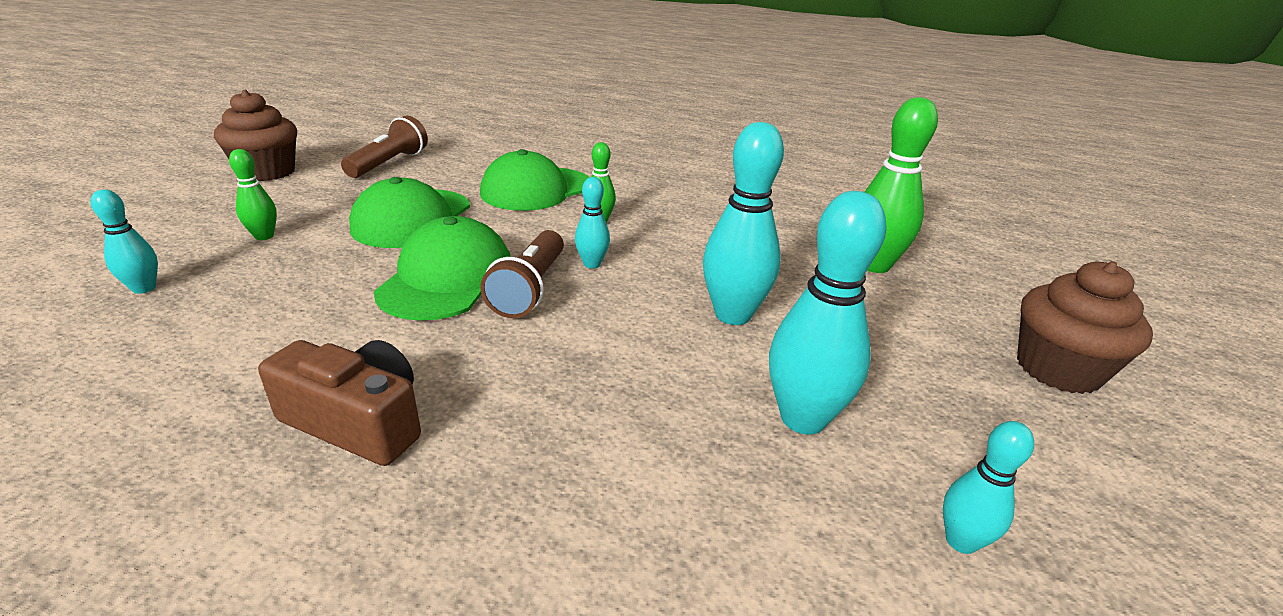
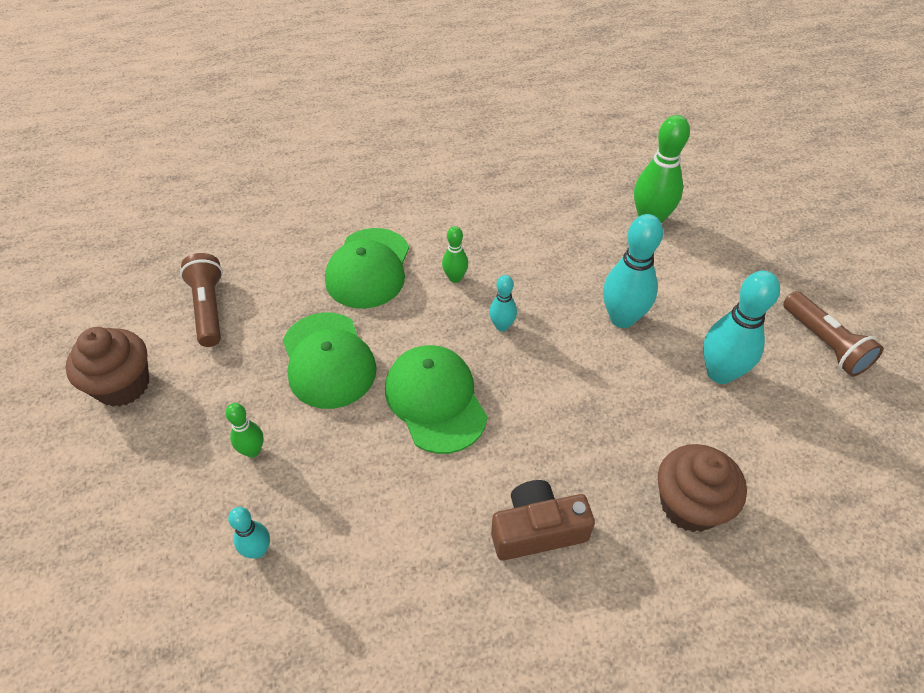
camera: 35 degrees left, 20 degrees up
brown flashlight [480,230,564,318] -> brown flashlight moved to [783,291,884,377]
turquoise bowling pin [943,421,1034,554] -> none
brown cupcake [1017,261,1153,394] -> brown cupcake moved to [658,444,747,532]

